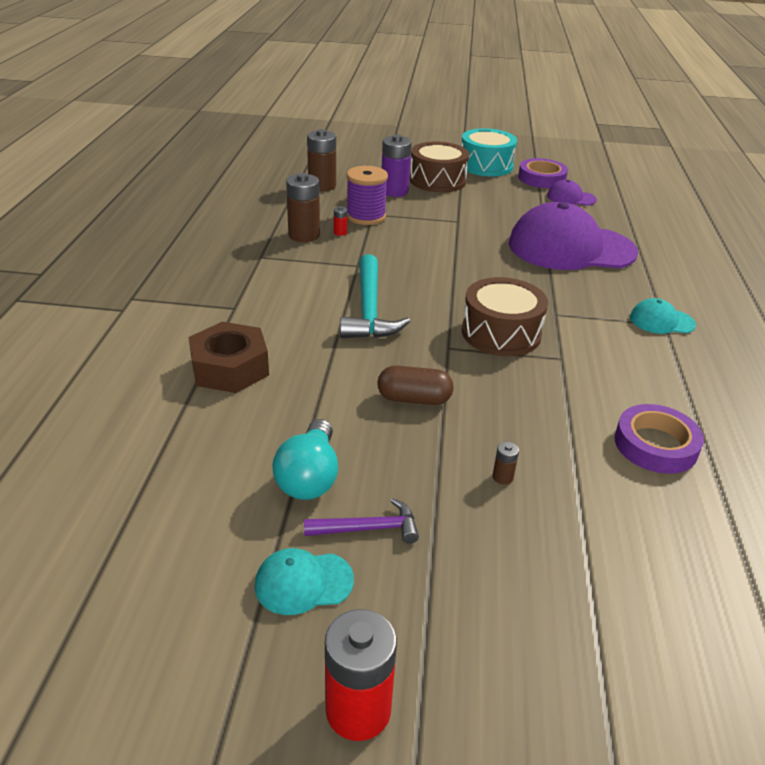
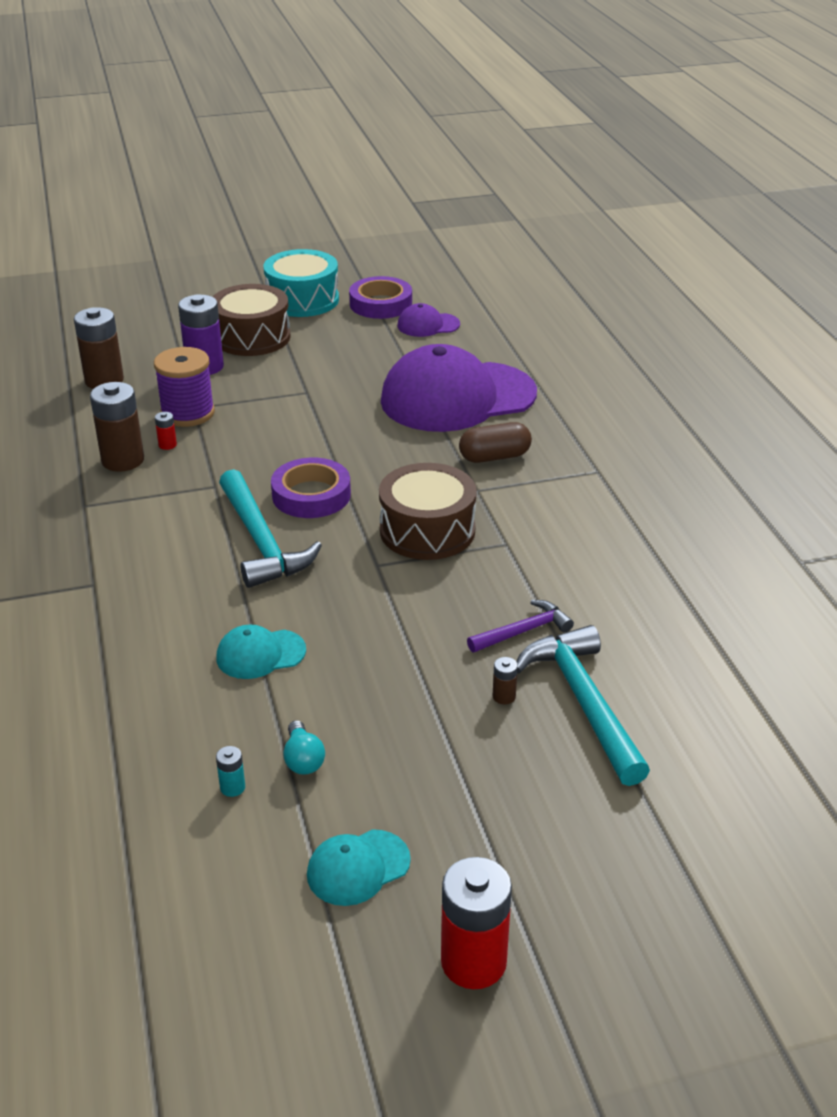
camera: 20 degrees left, 0 degrees up
brown nut [188,322,269,393] -> none
turquoise light bulb [272,419,338,500] -> turquoise light bulb [283,720,325,775], size x0.57
purple hammer [304,498,419,544] -> purple hammer moved to [467,600,574,652]
brown capsule [377,366,454,405] -> brown capsule moved to [459,422,532,463]
purple tape [615,404,704,474] -> purple tape moved to [271,458,351,518]
turquoise cap [630,298,696,334] -> turquoise cap moved to [216,625,306,679]
none -> turquoise battery [216,746,245,797]
none -> turquoise hammer [516,625,650,786]

